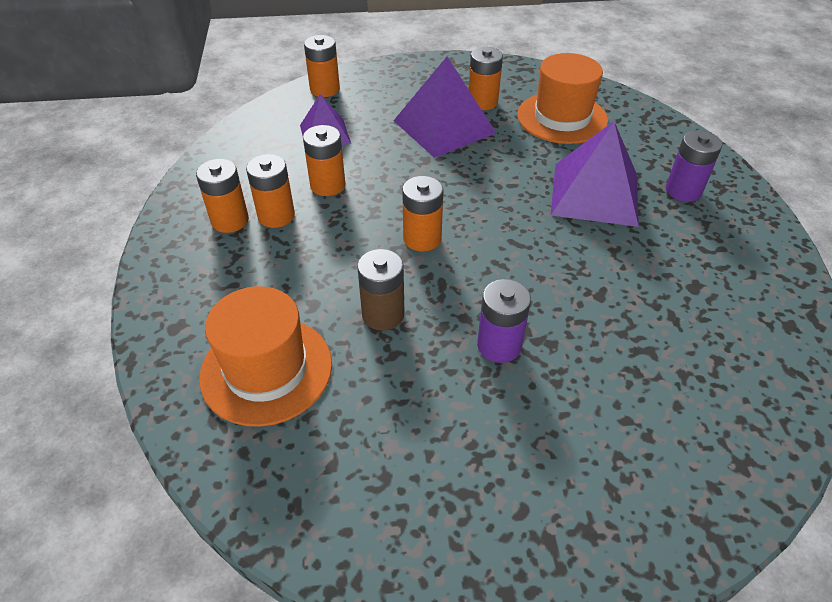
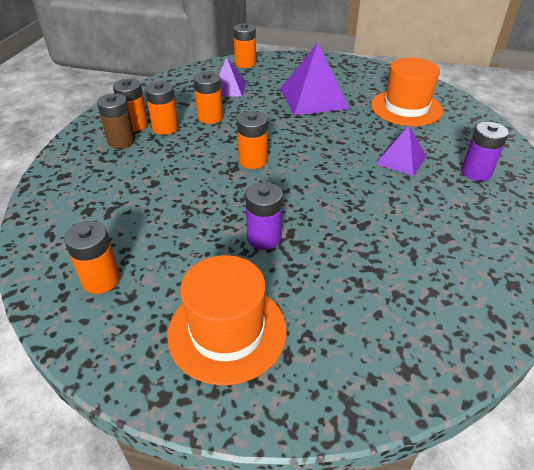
camera: 20 degrees right, 5 degrees down
orange hat [199,286,332,427] -> orange hat moved to [167,255,287,385]
brown battery [357,249,405,331] -> brown battery moved to [97,93,135,149]
orange battery [468,47,503,110] -> orange battery moved to [64,221,120,294]
purple pyramid [551,121,639,227] -> purple pyramid [376,126,427,176], size x0.59

